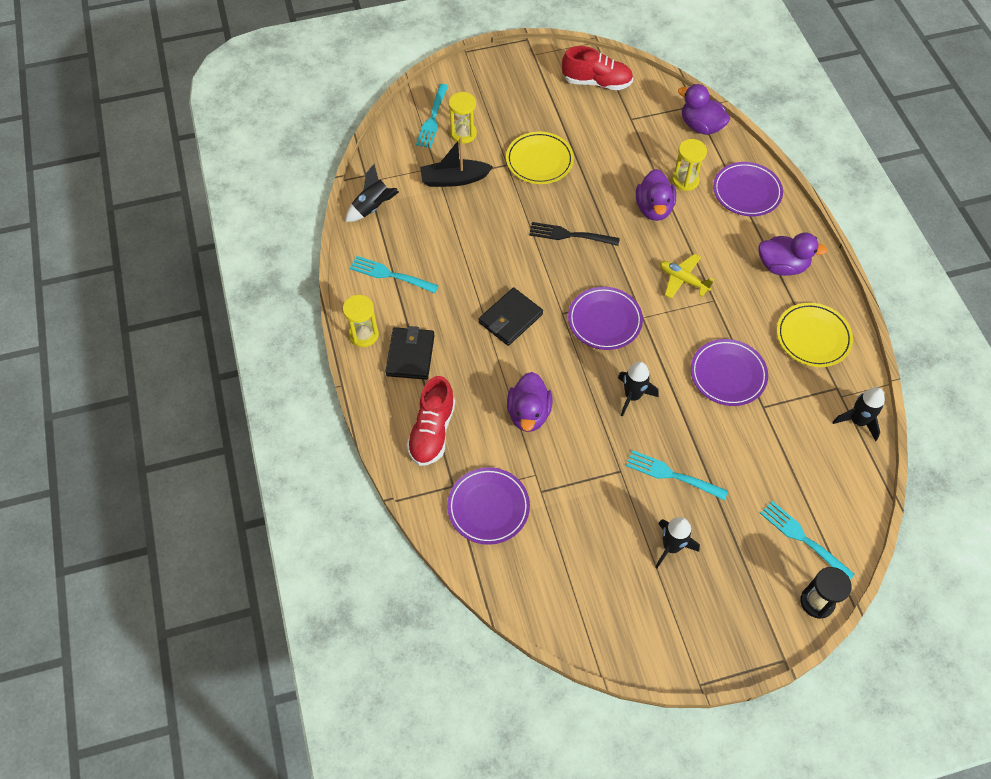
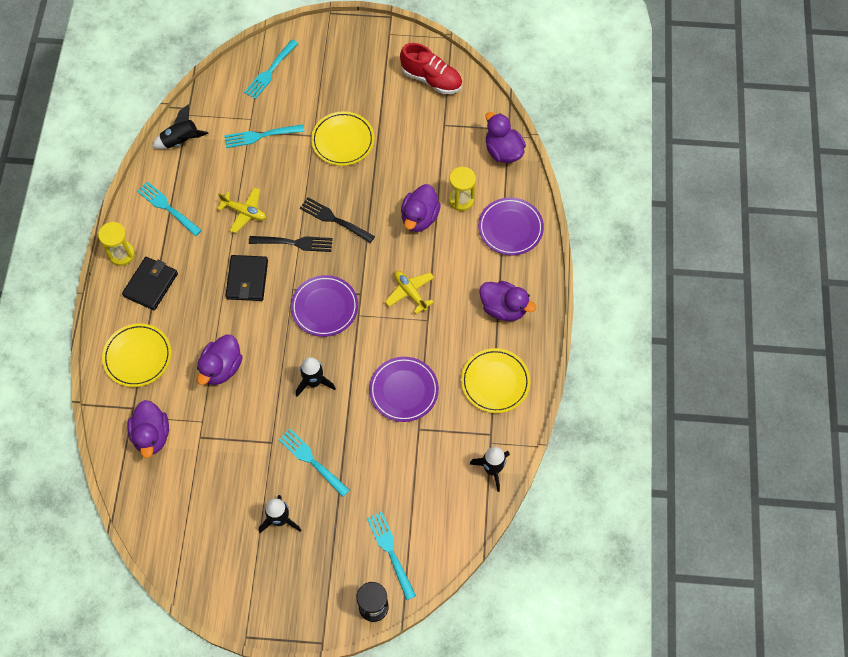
camera: 20 degrees right, 5 degrees up
red shoe [407,376,455,466] -> yellow plate [102,323,171,387]
black boat [420,138,493,187] -> turquoise fork [224,124,305,148]
purple plate [447,467,530,545] -> purple duck [127,400,169,458]
yellow hourglass [449,92,477,144] -> none
black wallet [479,287,543,346] -> black wallet turned 60 degrees counterclockwise [225,255,268,301]
none -> yellow plane [217,187,266,233]
none -> black fork [249,236,333,252]

